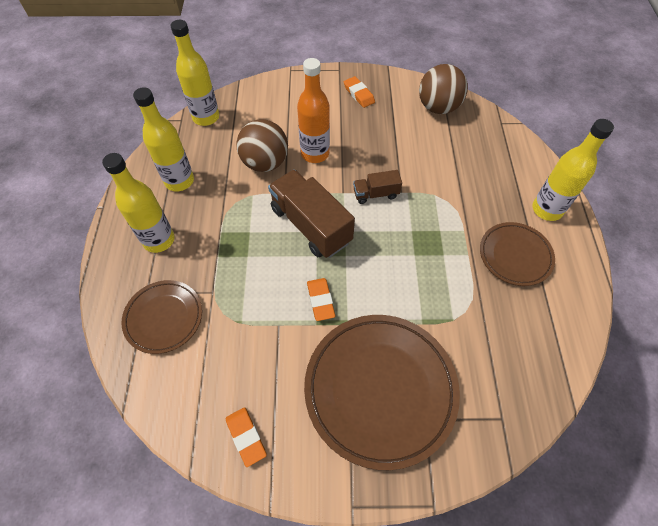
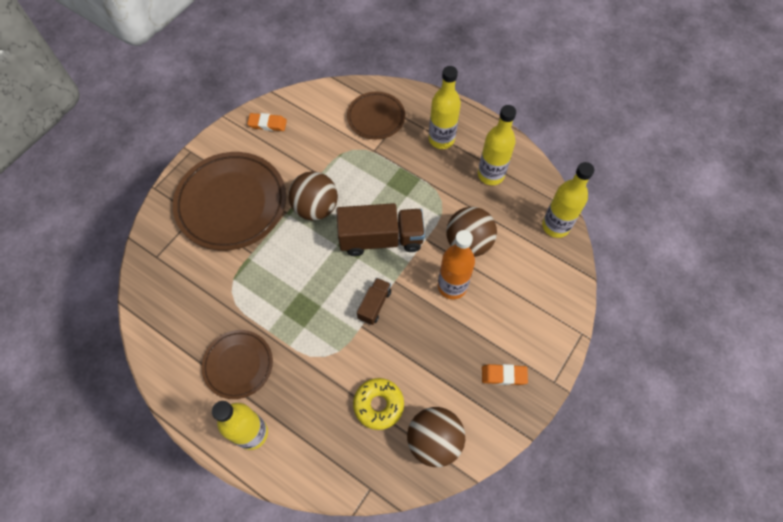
camera: 125 degrees right, 5 degrees up
orange eraser [307,278,335,321] -> brown ball [288,171,338,221]
none -> yellow donut [353,378,404,430]

